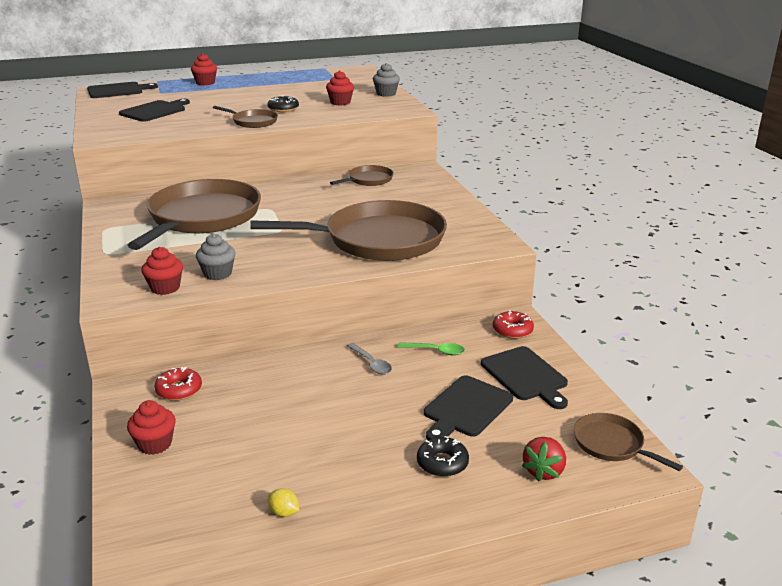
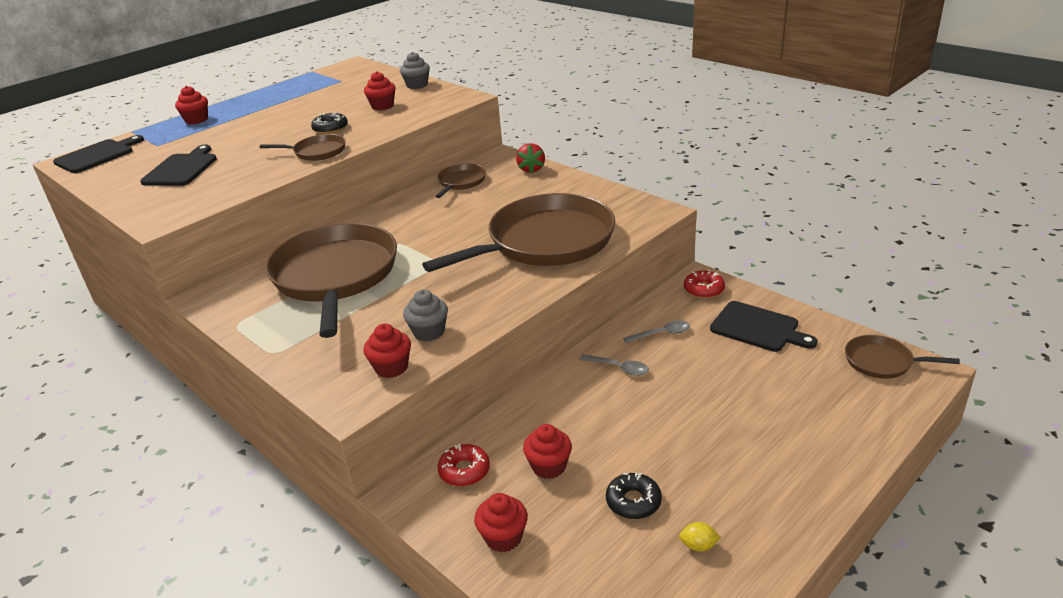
camera: 25 degrees left, 5 degrees up
green spoon [397,342,465,355] -> grey spoon [623,320,690,343]
black donut [417,436,469,477] -> black donut moved to [606,472,662,519]
black cutting board [424,375,513,440] -> none
red strawberry [522,437,566,482] -> red strawberry moved to [516,143,545,173]
none -> red cupcake [523,424,572,479]

